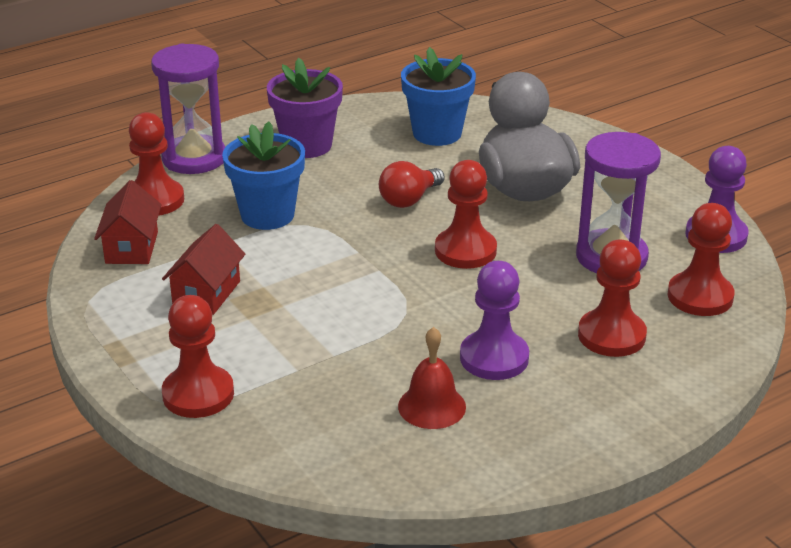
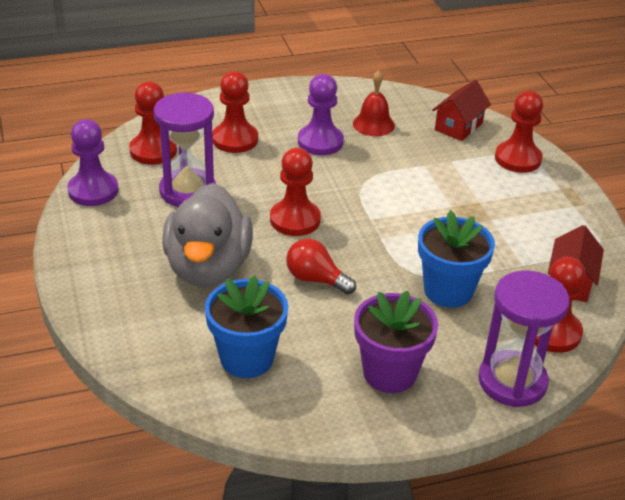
camera: 165 degrees left, 5 degrees up
red house [162,224,245,315] -> red house moved to [432,80,491,141]
red light bulb [379,161,445,208] -> red light bulb turned 120 degrees counterclockwise [286,238,356,295]

